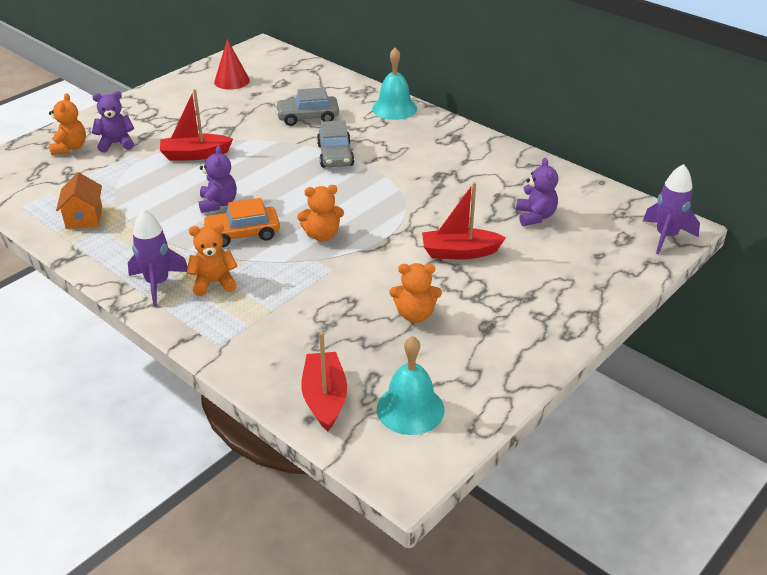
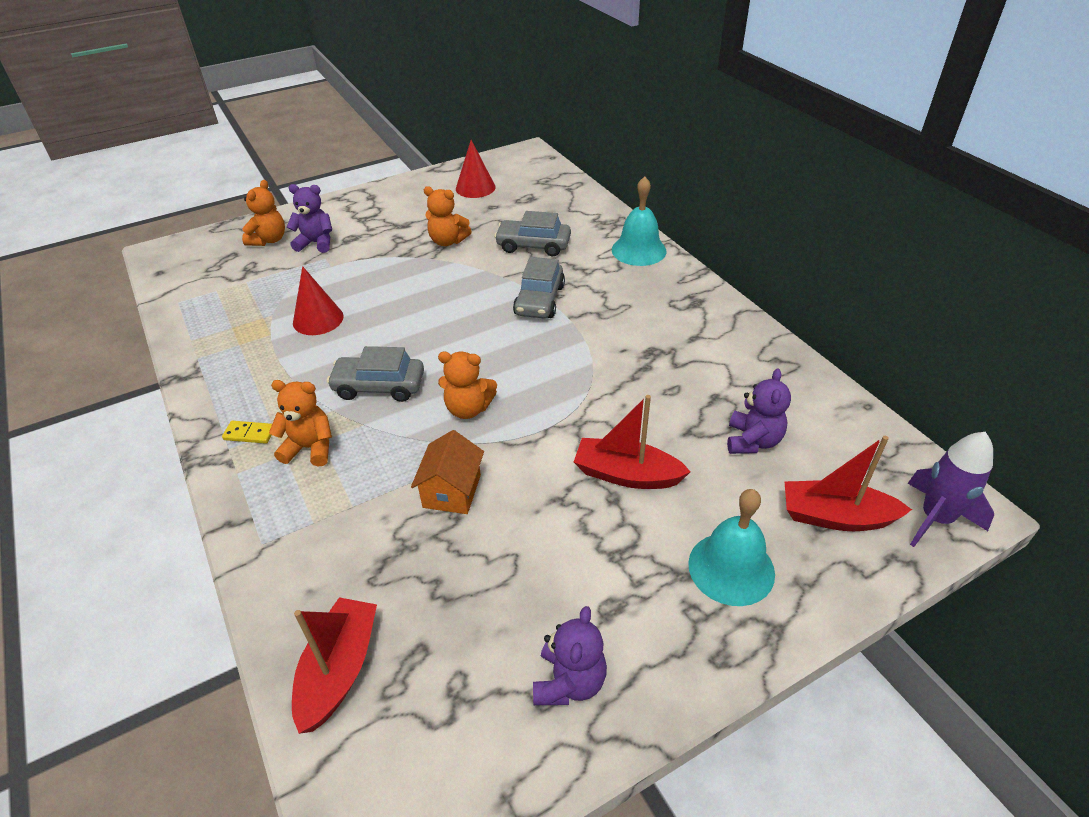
camera: 20 degrees right, 5 degrees up
orange house [56,172,102,229] -> orange house moved to [411,430,484,514]
purple rocket [128,209,188,306] -> yellow domino [222,421,272,444]
red boat [160,89,233,161] -> red boat moved to [784,436,912,531]
purple teddy bear [199,146,237,213] -> purple teddy bear moved to [533,606,607,705]
orange car [202,198,280,247] -> grey car [327,346,424,402]
turquoise bell [377,336,445,435] -> turquoise bell moved to [688,489,775,606]
orange teddy bear [390,263,442,323] -> orange teddy bear moved to [424,186,472,246]
none -> red cone [293,266,344,335]

